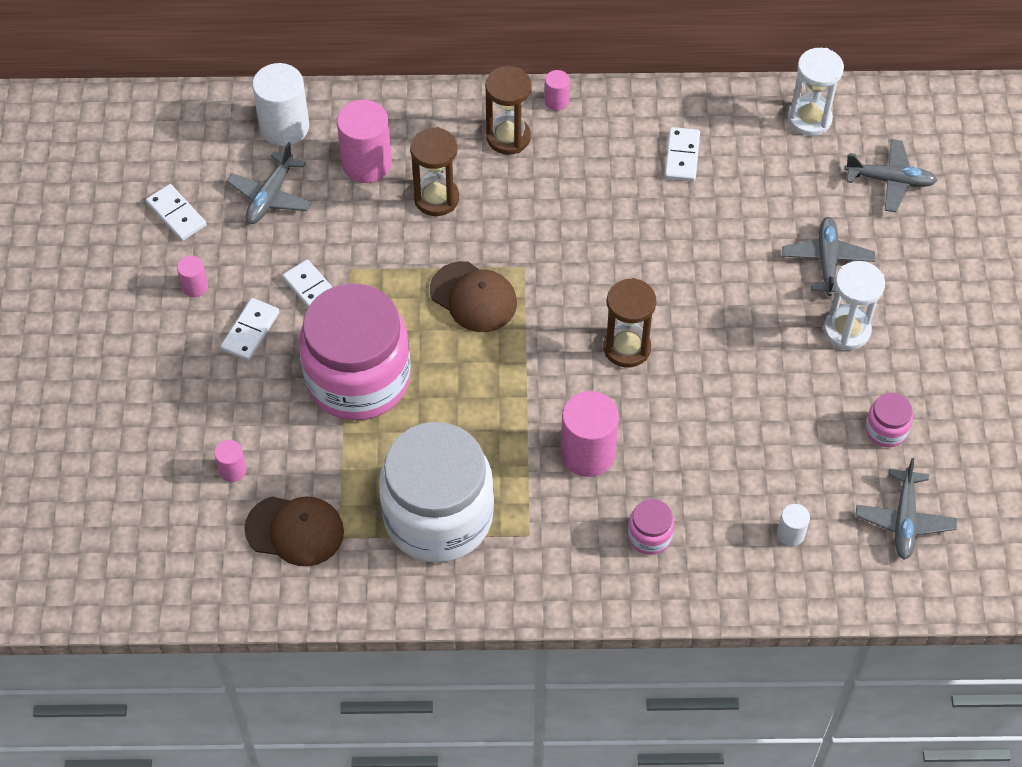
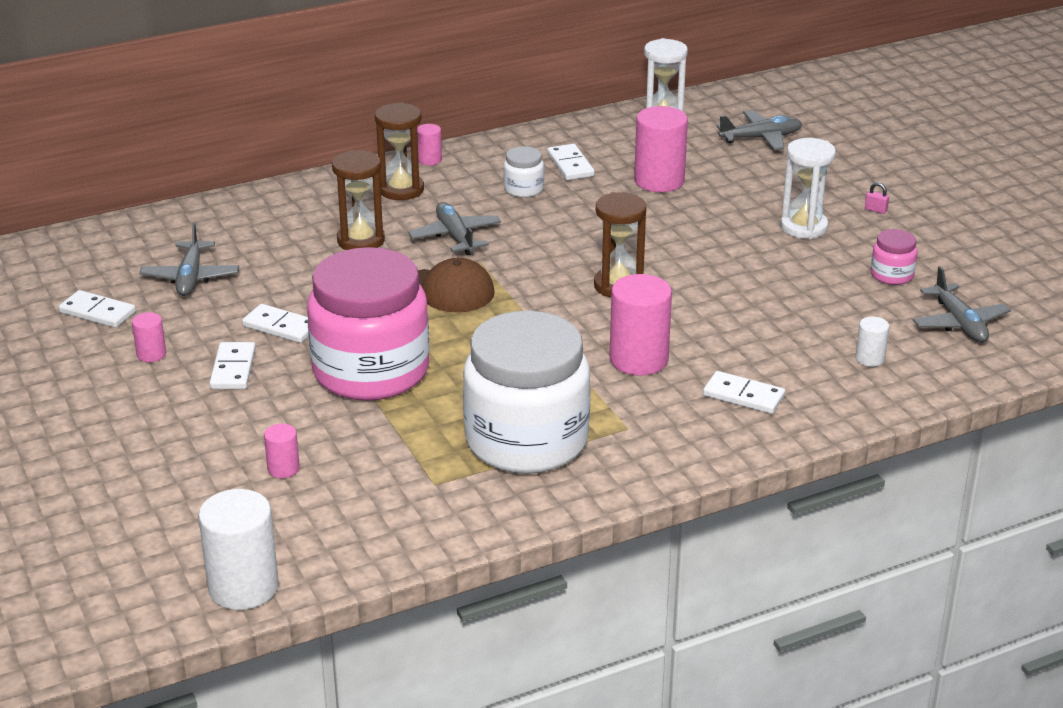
camera: 25 degrees left, 25 degrees down
brown cap [244,496,344,566] -> none
white cylinder [252,63,309,146] -> white cylinder moved to [198,489,279,610]
pink cylinder [337,100,392,183] -> pink cylinder moved to [634,106,688,192]
pink jar [628,499,674,555] -> white domino [703,371,785,414]
grey plane [782,217,875,296] -> grey plane moved to [408,202,501,255]
none -> white jar [503,146,544,198]
none -> pink padlock [865,182,889,214]

